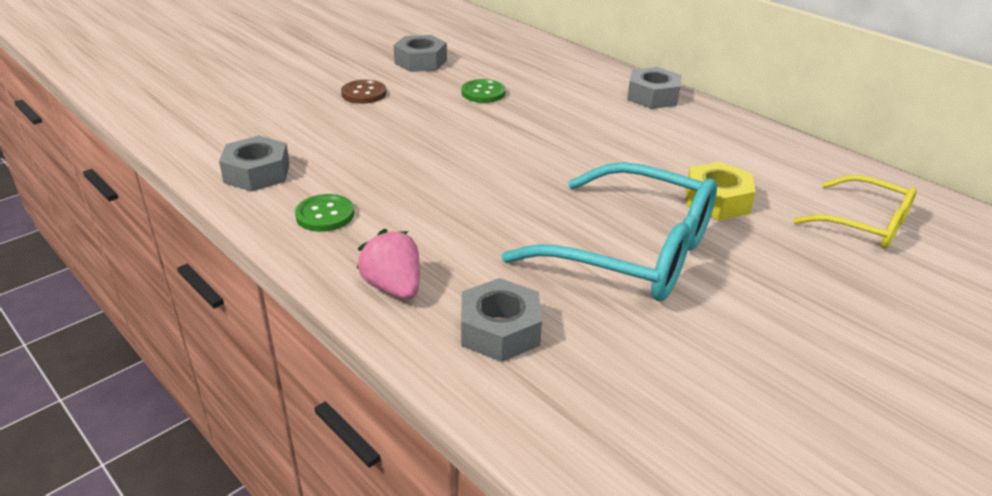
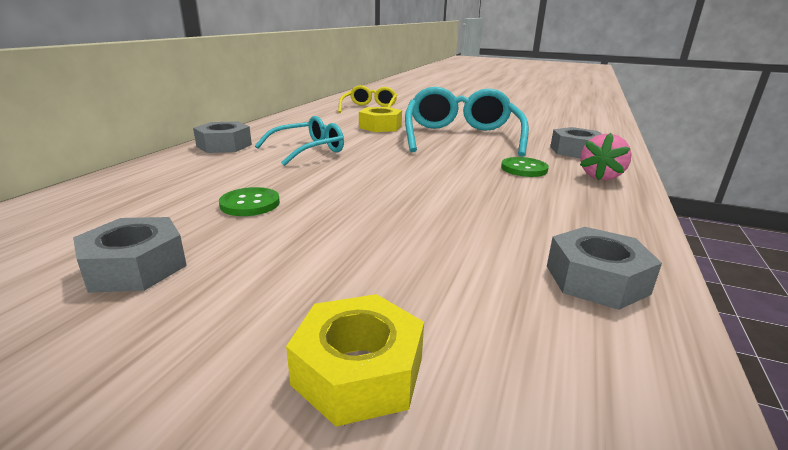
camera: 115 degrees left, 10 degrees down
green button [295,194,354,232] -> green button moved to [501,157,549,177]
brown button [341,80,386,104] -> none
none -> turquoise glasses [255,116,344,166]
none -> yellow nut [286,294,424,426]

